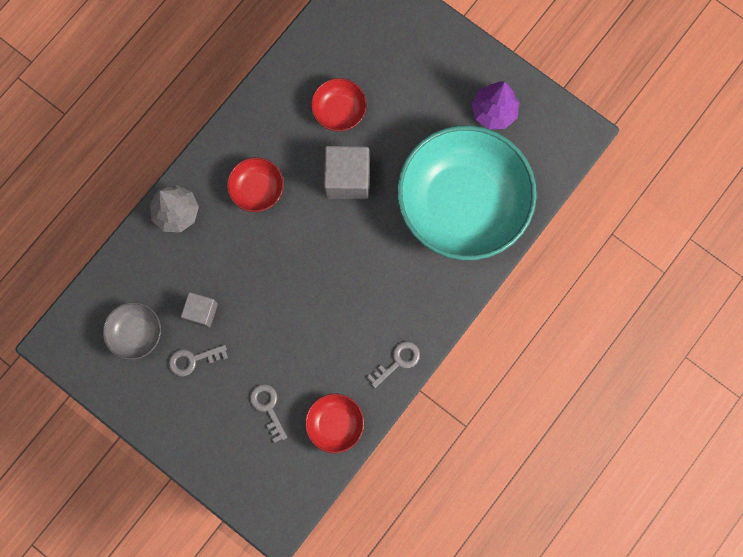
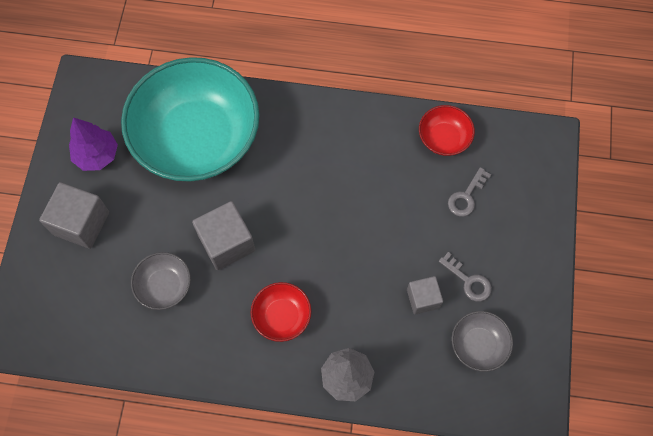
camera: 120 degrees left, 10 degrees down
red bowl [311,78,367,131] -> grey bowl [131,252,191,310]
grey key [367,341,420,388] -> none
none -> grey cube [39,182,109,249]

